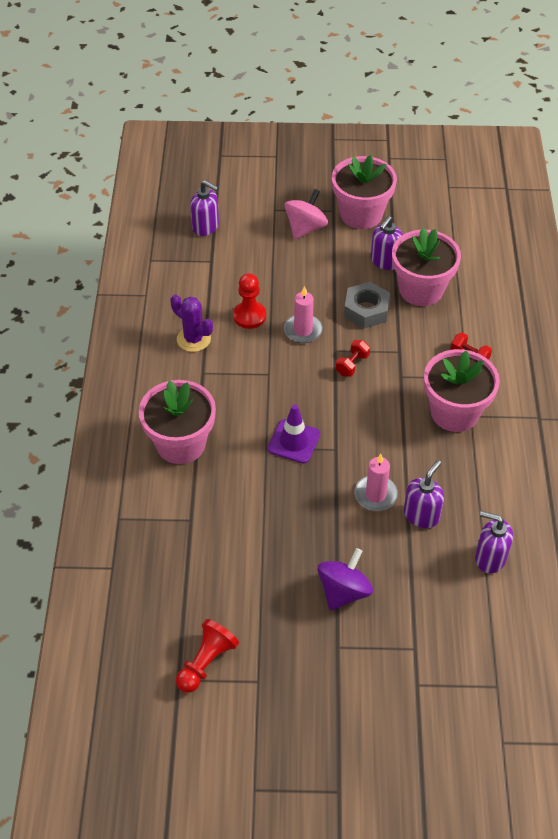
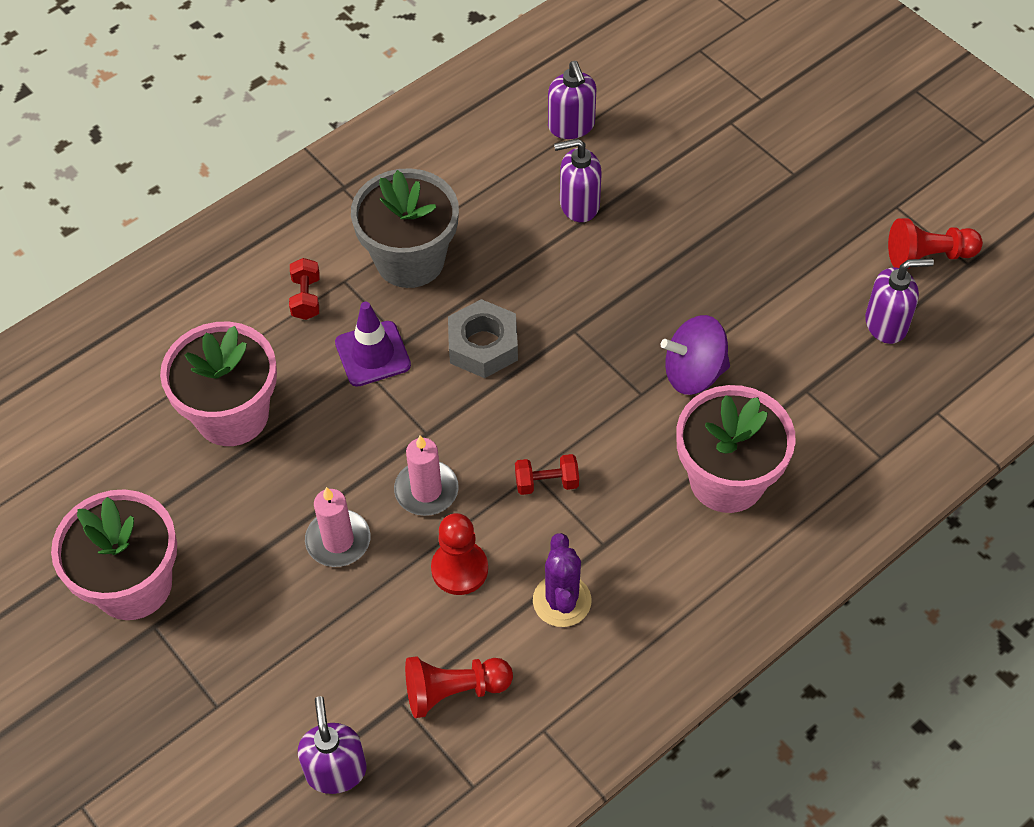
camera: 130 degrees left, 5 degrees up
purple traffic cone [267,404,321,464] -> purple traffic cone moved to [335,302,411,387]
pink spinning top [284,189,328,239] -> none
purple spinning top [318,548,373,611] -> purple spinning top moved to [661,315,730,395]
red dumbbell [336,340,370,376] -> red dumbbell moved to [515,454,579,495]
grey nut [344,282,390,328] -> grey nut moved to [448,299,518,378]
pink candle [355,454,398,511] -> pink candle moved to [305,487,371,567]
purple soap dispenser [371,216,403,270] -> purple soap dispenser moved to [865,259,934,344]
pink flower pot [424,349,500,432] -> grey flower pot [351,168,459,288]
none -> red pawn [405,656,513,718]

